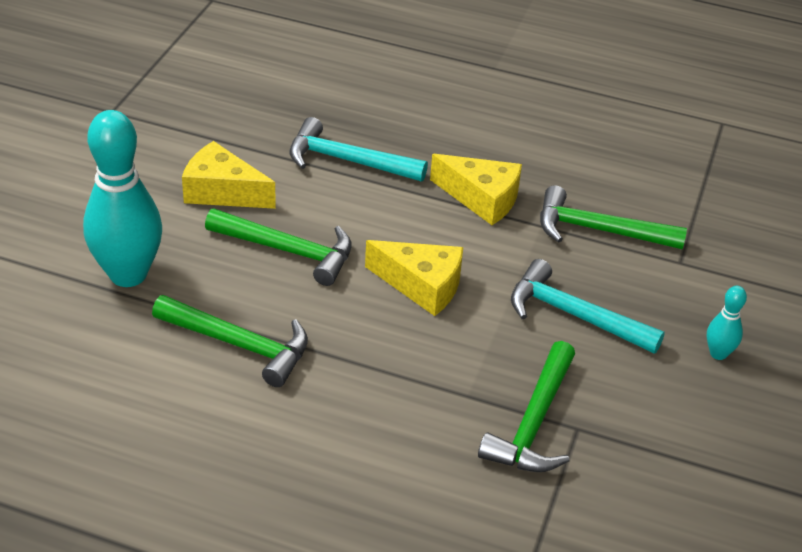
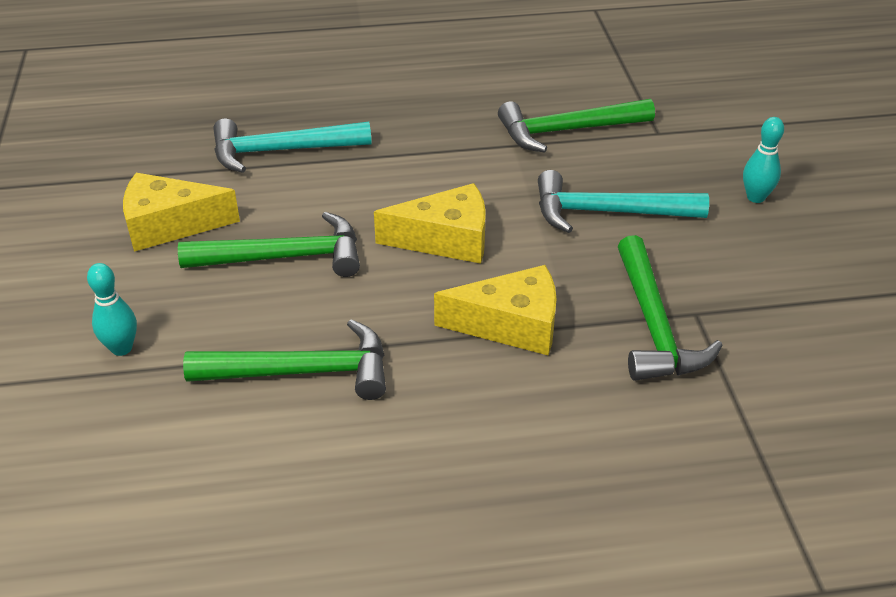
camera: 25 degrees left, 0 degrees up
turquoise bowling pin [83,110,162,287] -> turquoise bowling pin [87,263,137,356], size x0.45
yellow cheese [430,154,522,225] -> yellow cheese moved to [434,265,557,355]

